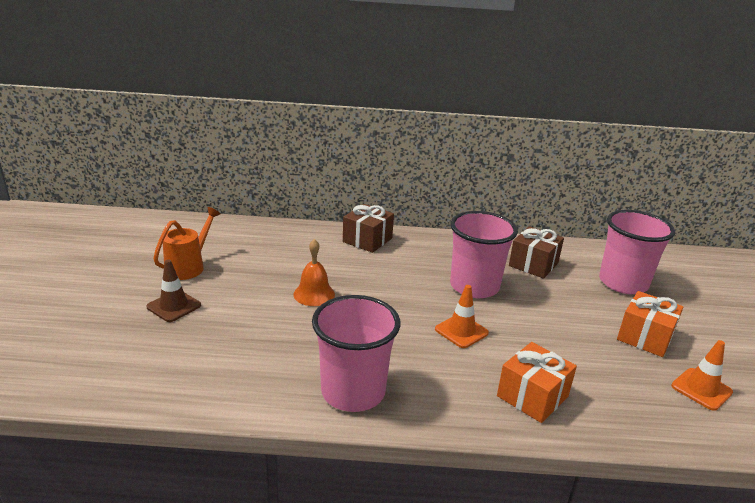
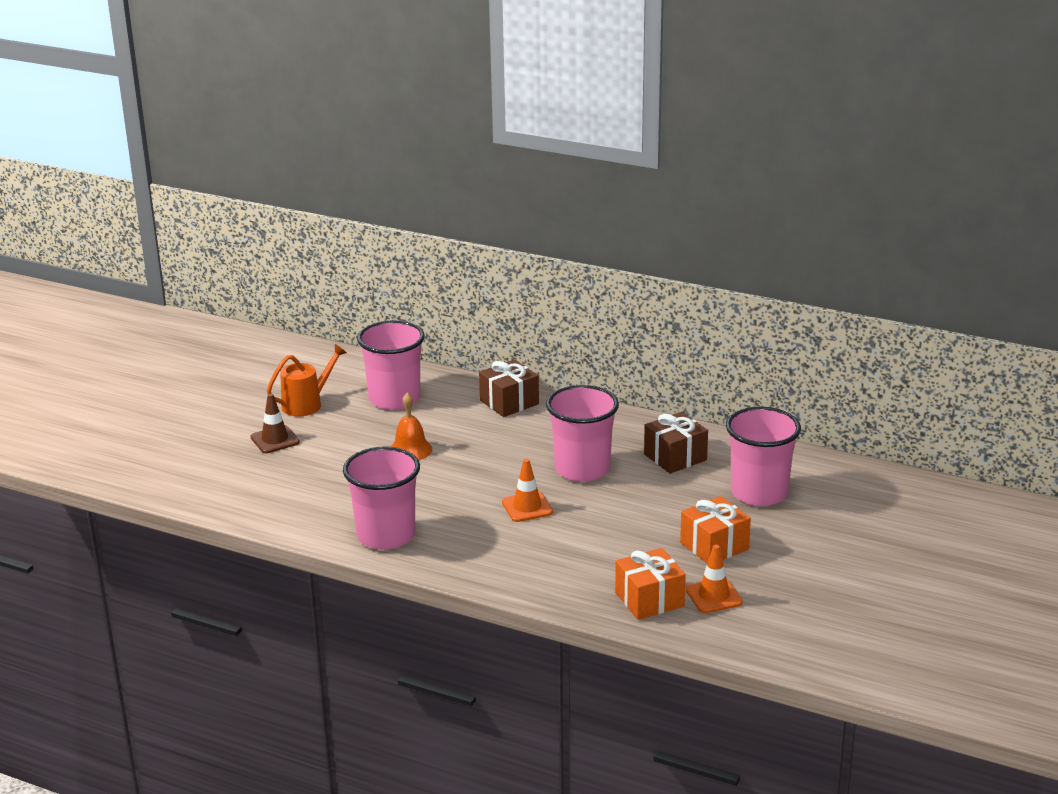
camera: 25 degrees right, 0 degrees up
orange gift [497,342,577,423] -> orange gift moved to [615,548,686,620]
none -> pink cup [357,320,425,410]

